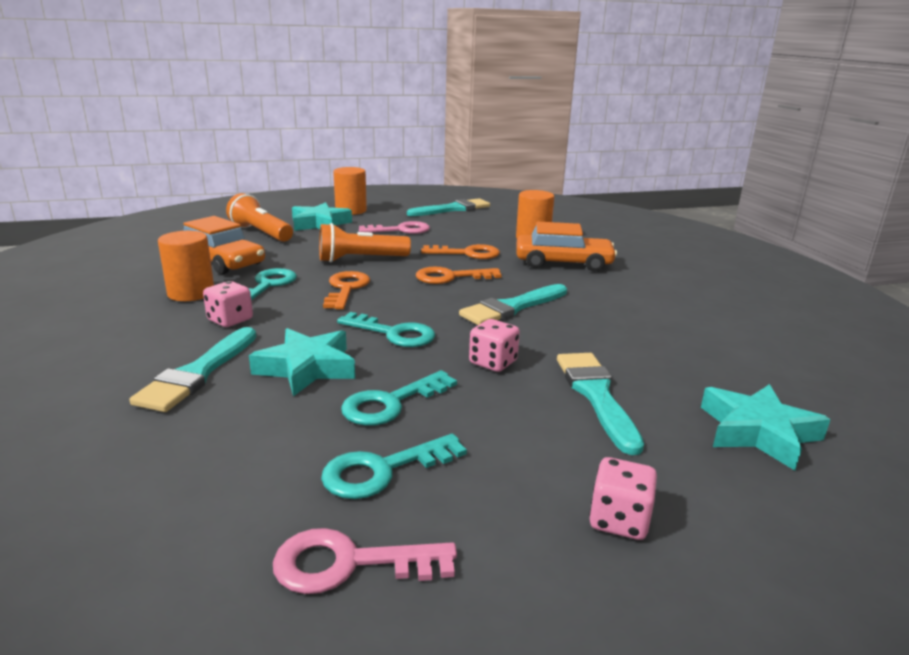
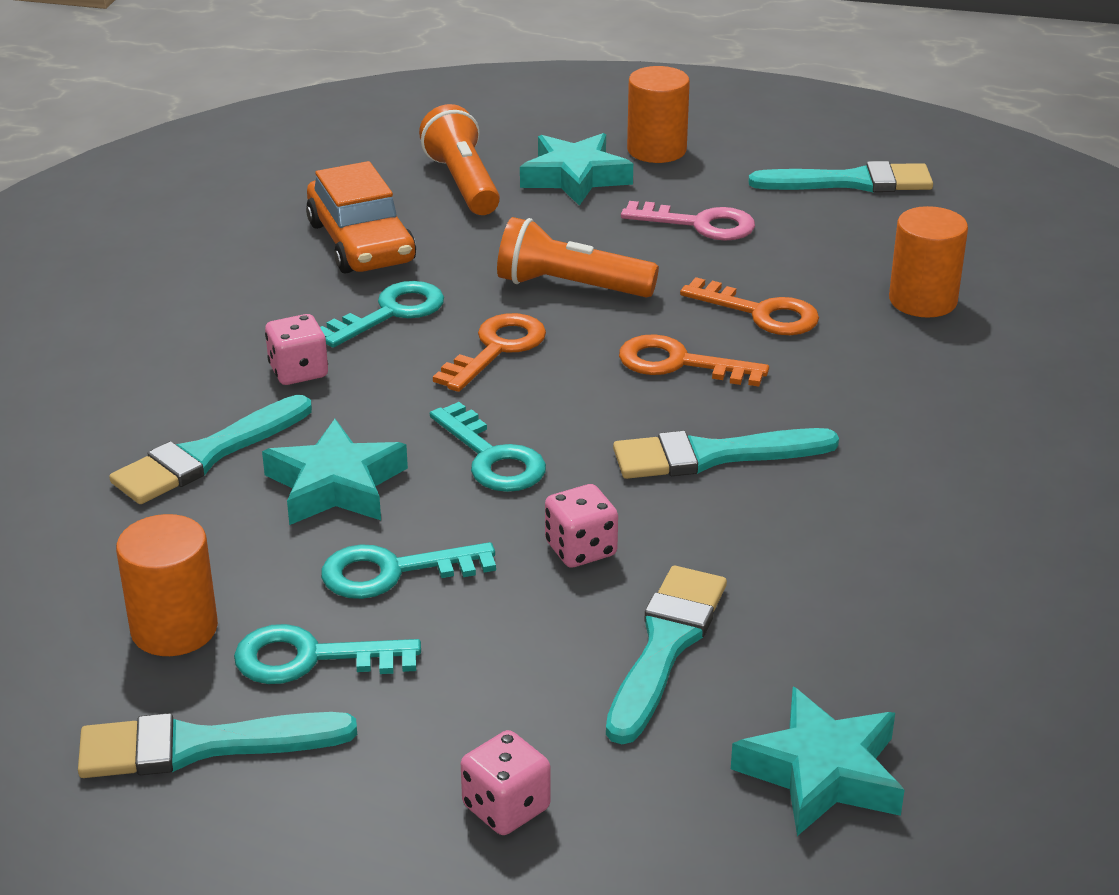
camera: 30 degrees right, 10 degrees up
orange cylinder [158,231,214,301] -> orange cylinder moved to [116,514,218,656]
pink key [273,528,457,594] -> turquoise brush [78,712,357,778]
orange car [516,222,617,272] -> none

